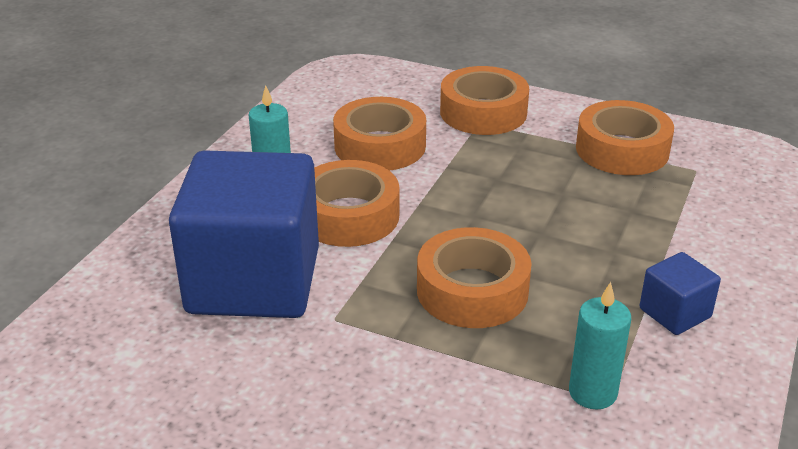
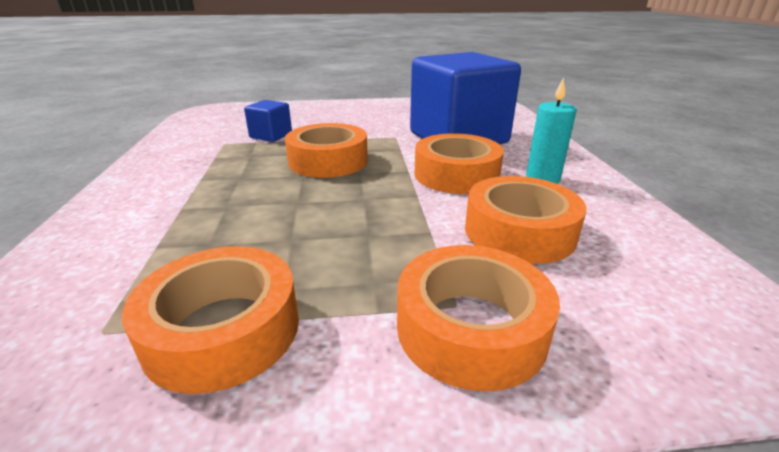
camera: 150 degrees right, 5 degrees down
turquoise candle [569,282,631,409] -> none
blue cube [640,252,721,335] -> blue cube moved to [244,100,292,142]

